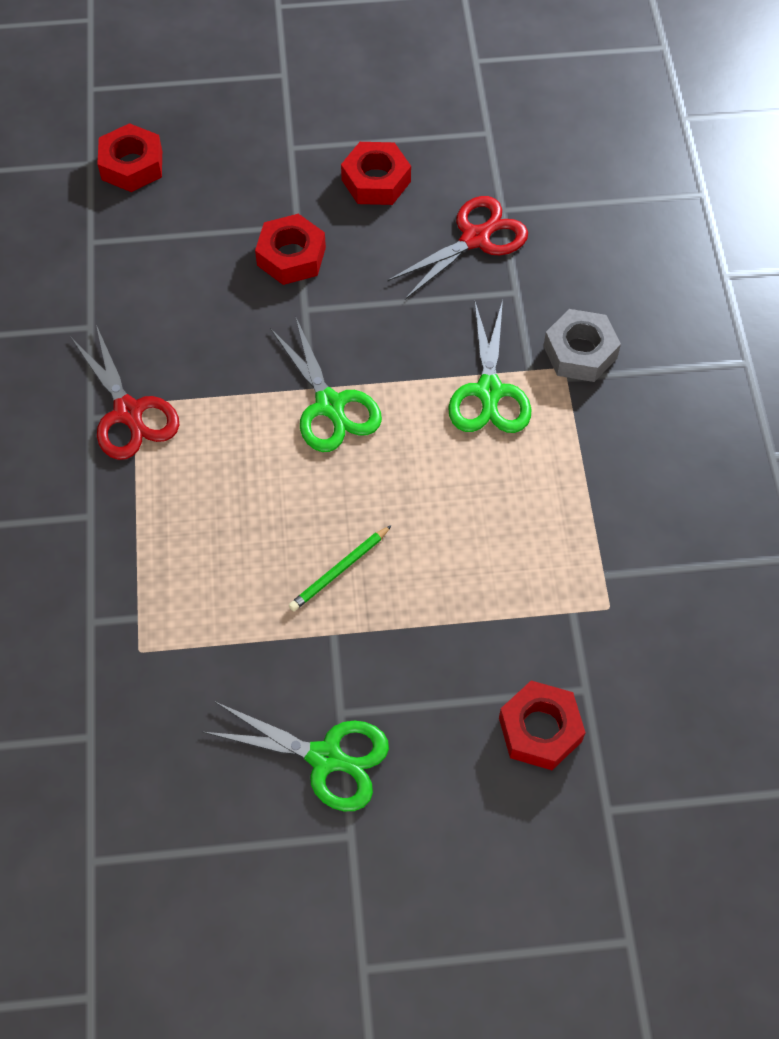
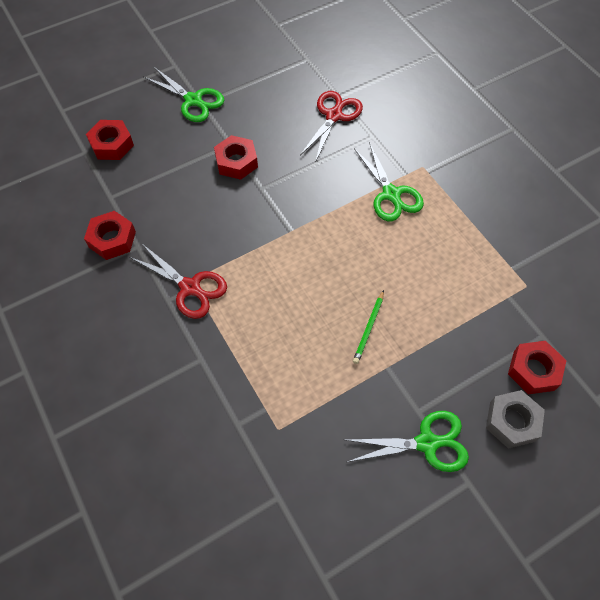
camera: 25 degrees left, 0 degrees up
green scissors [270,318,382,452] -> green scissors moved to [144,67,224,122]
red nut [341,142,411,205] -> red nut moved to [84,211,136,260]
grey nut [543,309,621,382] -> grey nut moved to [486,390,545,449]

